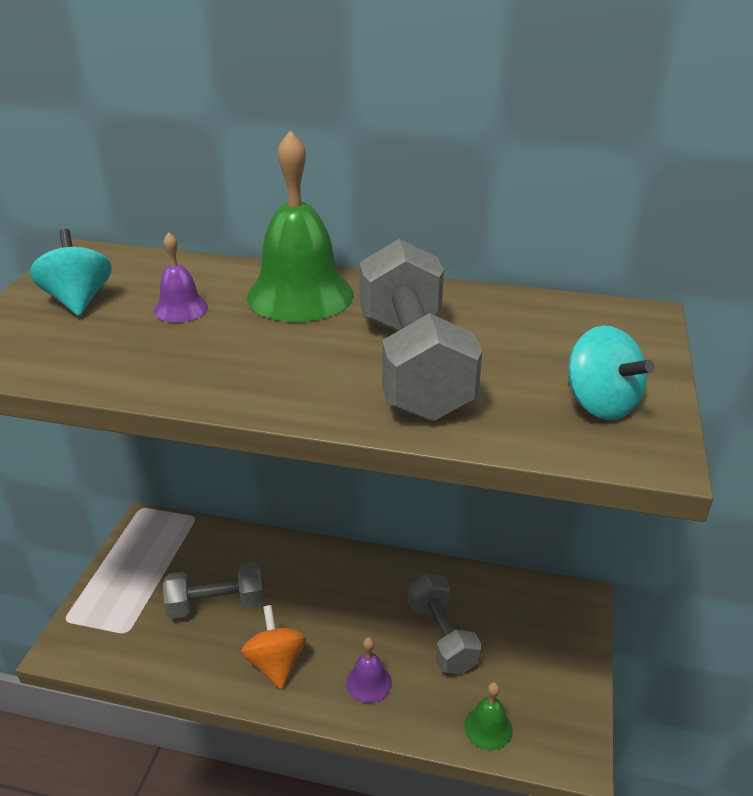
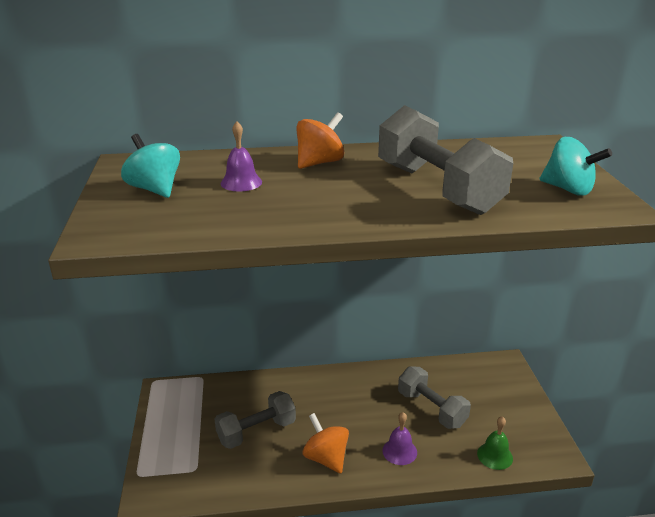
camera: 20 degrees left, 5 degrees down
green bell [247,130,353,322] -> orange spinning top [296,112,344,169]

